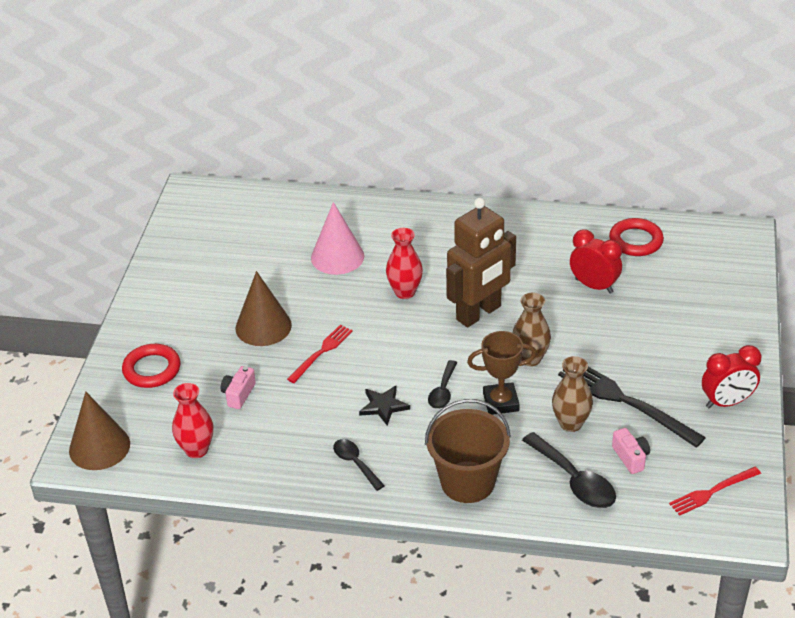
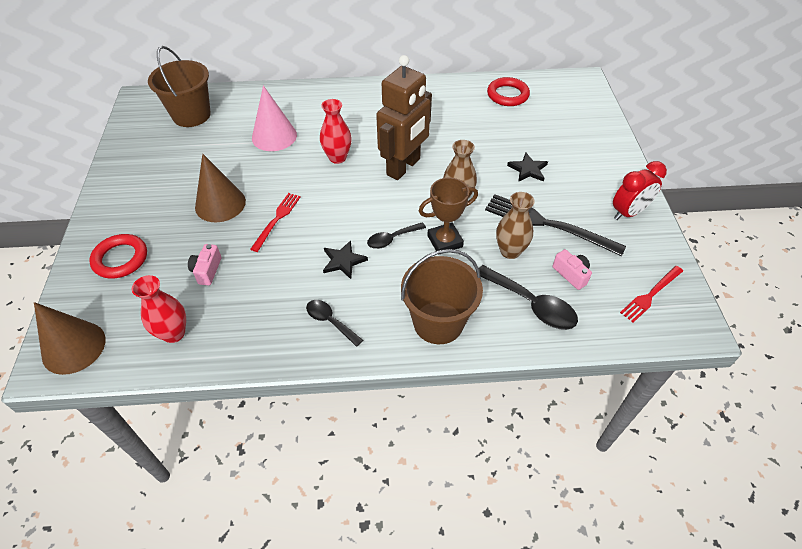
camera: 15 degrees left, 10 degrees up
black spoon [428,360,458,409] -> black spoon turned 60 degrees clockwise [367,222,426,249]
red clock [570,230,622,293] -> none
none -> brown bucket [148,46,211,127]
none -> black star [507,153,548,182]

